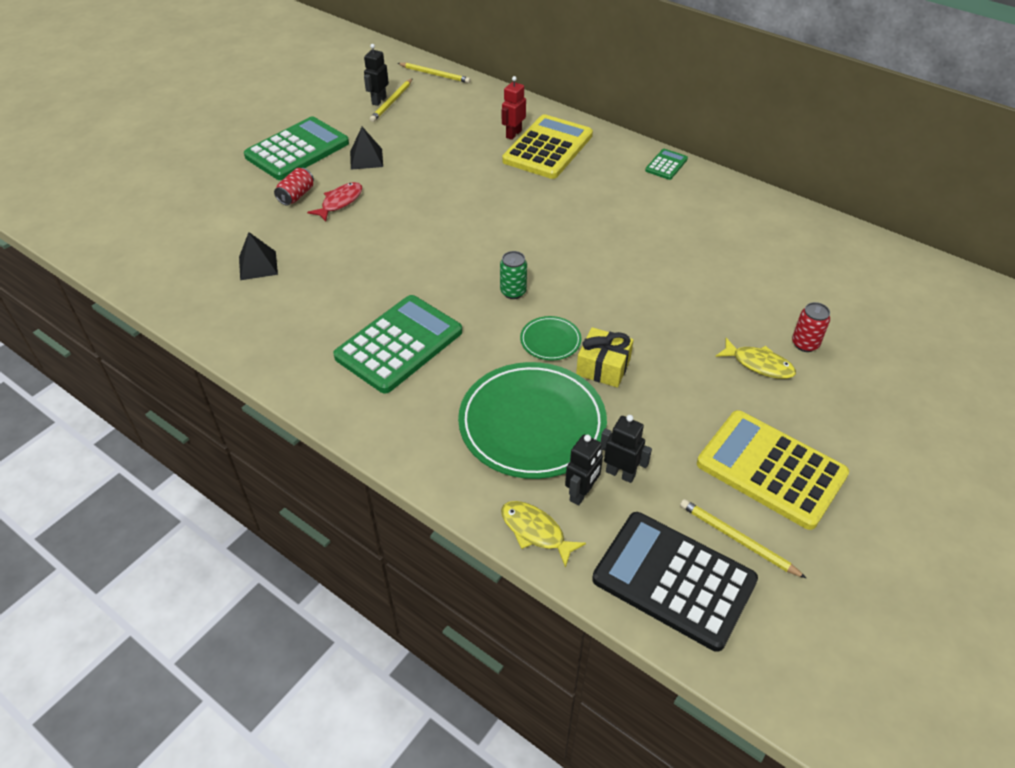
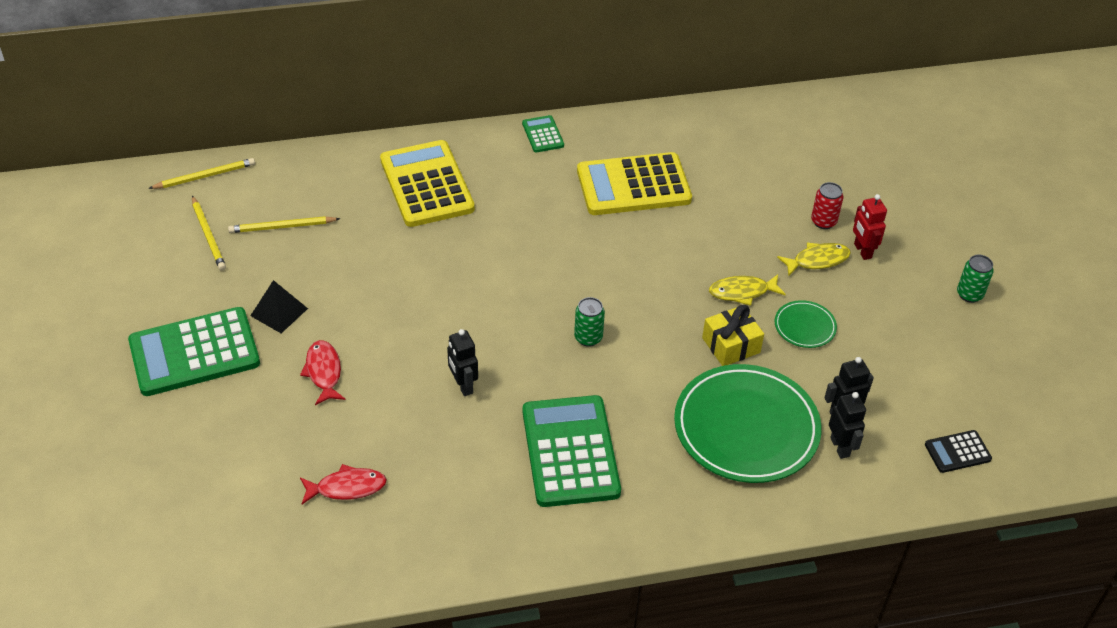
camera: 50 degrees left, 0 degrees up
black pyramid [239,232,278,280] -> red fish [300,464,387,504]
green calculator [244,117,349,180] -> green calculator turned 105 degrees counterclockwise [128,307,260,396]
red can [274,168,314,205] -> none
black robot [364,44,389,106] -> black robot moved to [447,329,478,396]
yellow fish [501,501,586,568] -> yellow fish moved to [709,274,786,306]
red robot [502,76,526,140] -> red robot moved to [853,194,887,260]
green plate [520,316,582,360] -> green plate moved to [774,300,837,348]
black calculator [592,512,758,652] -> black calculator [925,430,992,473], size x0.46
yellow pencil [680,499,806,578] -> yellow pencil moved to [228,216,340,233]
yellow calculator [697,410,849,530] -> yellow calculator moved to [577,152,692,215]
none -> green can [957,255,994,303]

